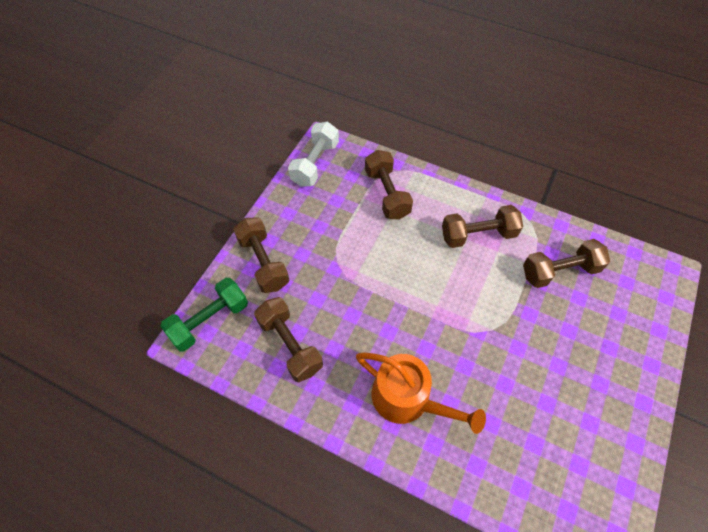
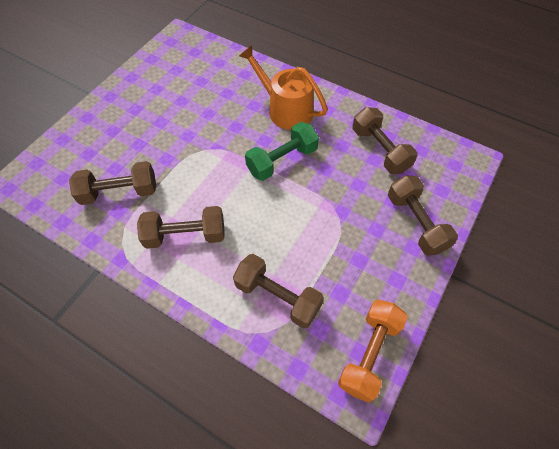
camera: 175 degrees left, 0 degrees up
green dumbbell [160,278,248,352] -> green dumbbell moved to [245,122,319,181]
white dumbbell [288,122,339,187] -> orange dumbbell [338,299,408,403]
brown dumbbell [365,150,413,220] -> brown dumbbell turned 45 degrees counterclockwise [233,254,324,328]

